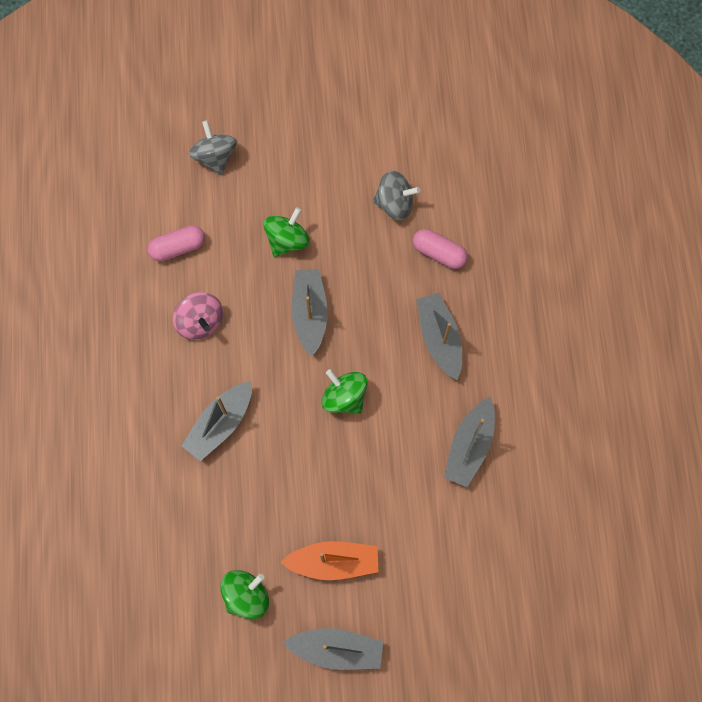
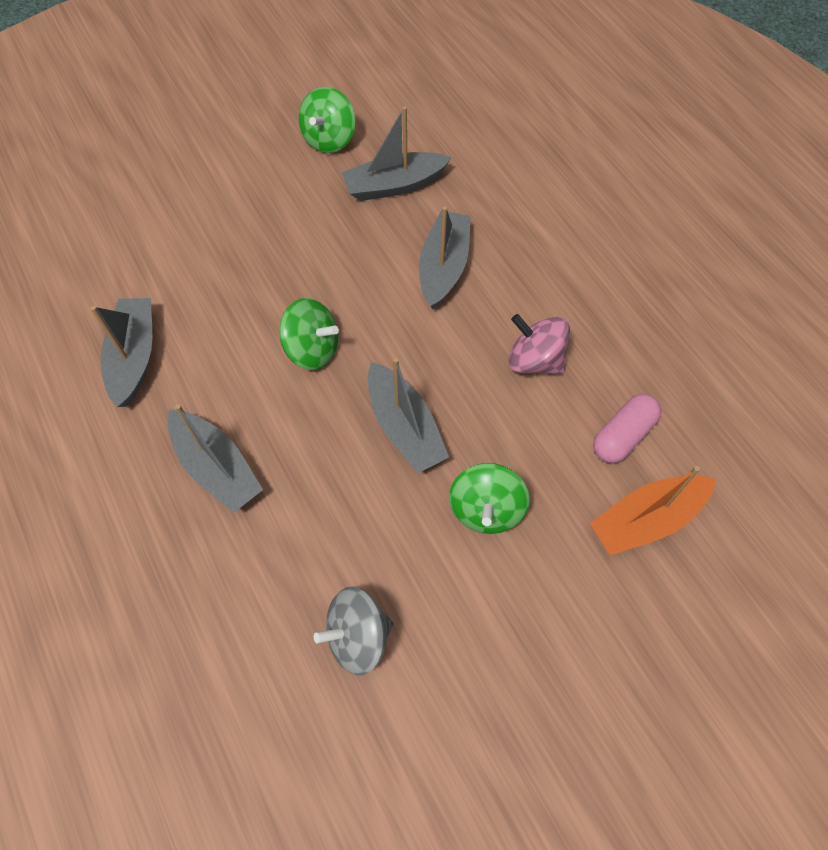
camera: 155 degrees right, 10 degrees down
grey spinning top [189,120,237,175] -> none
orange boat [280,541,378,580] -> orange boat moved to [590,466,716,555]
grey boat [283,628,383,670] -> grey boat moved to [341,106,452,201]
pink capsule [413,229,468,269] -> none

